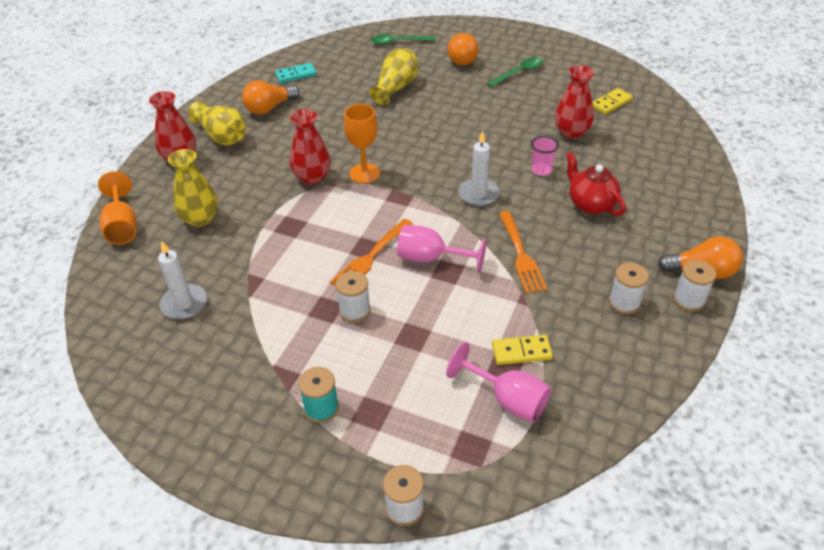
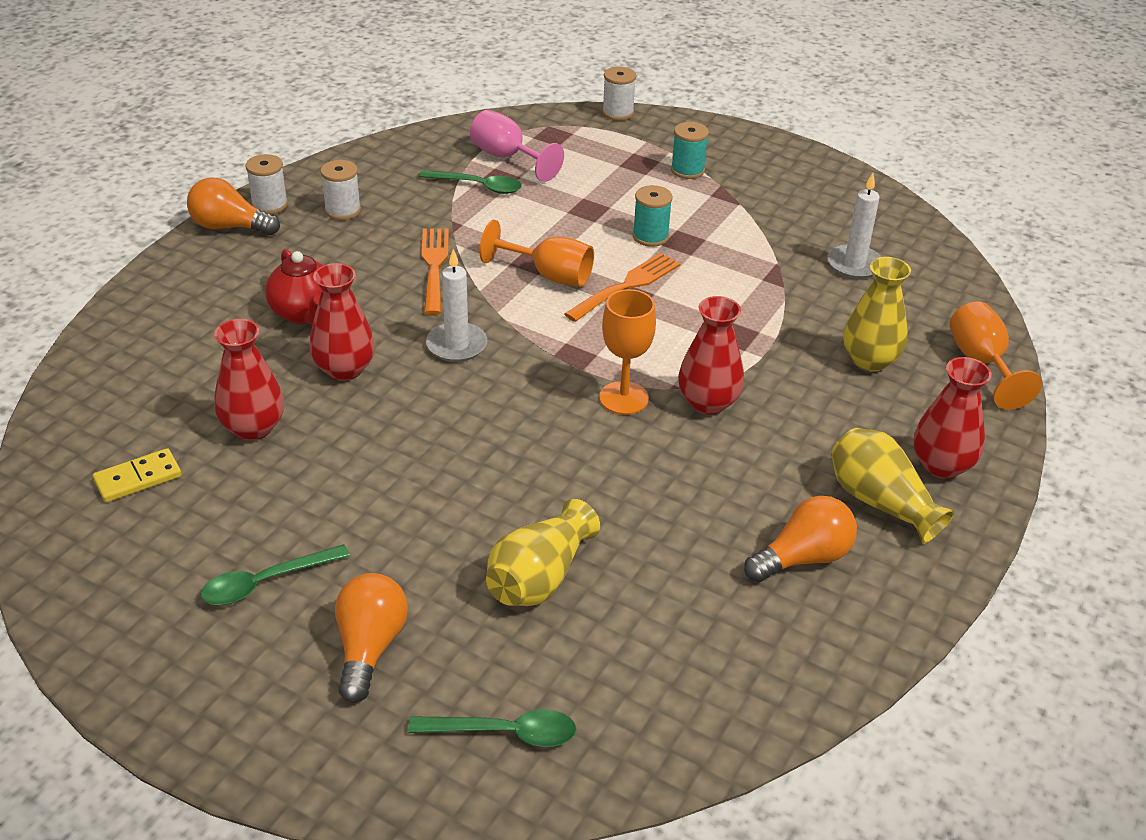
camera: 175 degrees left, 5 degrees down
turquoise domino [275,63,317,83] -> none
white spool [336,271,371,323] -> turquoise spool [633,185,673,247]
pink goblet [397,225,487,273] -> orange goblet [480,220,594,287]
yellow domino [492,335,553,365] -> green spoon [419,170,522,194]
pink cup [531,136,559,176] -> red vase [309,263,375,381]

